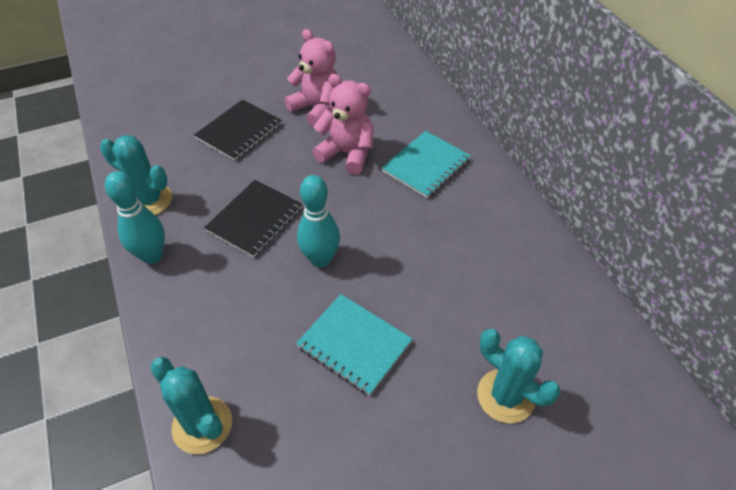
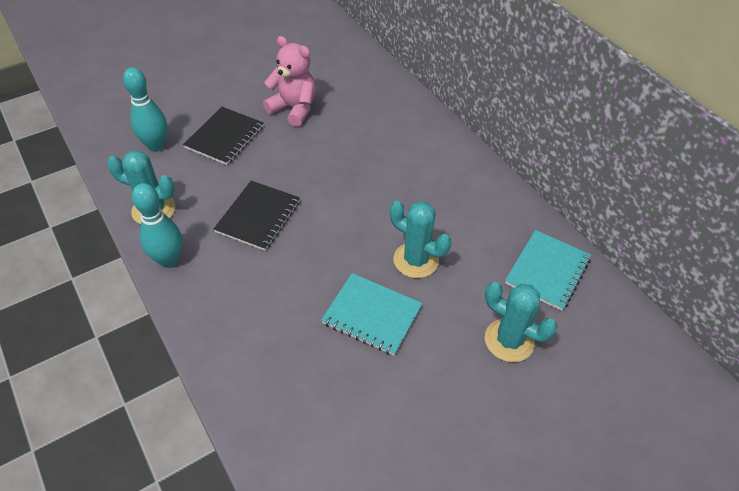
camera: 10 degrees left, 0 degrees up
turquoise cactus [150,357,232,454] -> turquoise cactus moved to [390,201,451,278]
turquoise bowling pin [297,175,340,268] -> turquoise bowling pin moved to [123,67,167,152]
pink teddy bear [312,74,373,175] -> none
turquoise notebook [381,131,471,198] -> turquoise notebook moved to [505,230,591,311]

